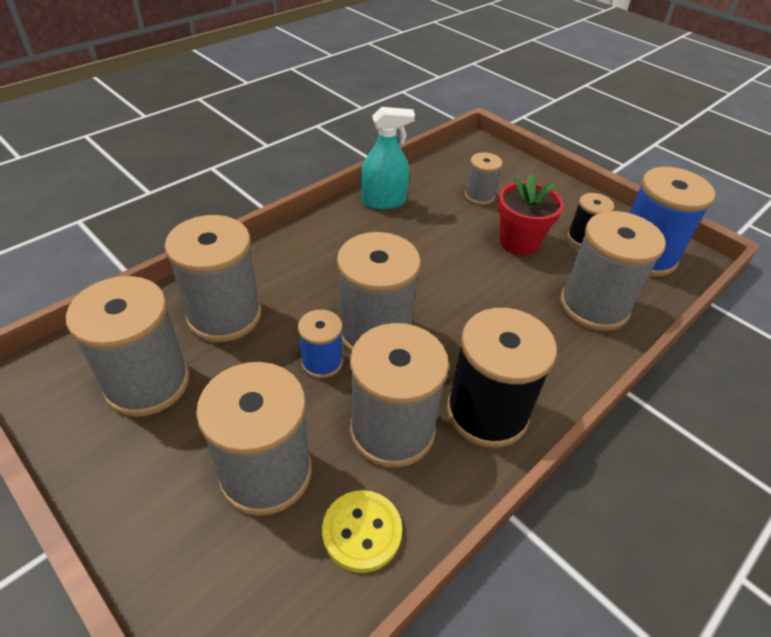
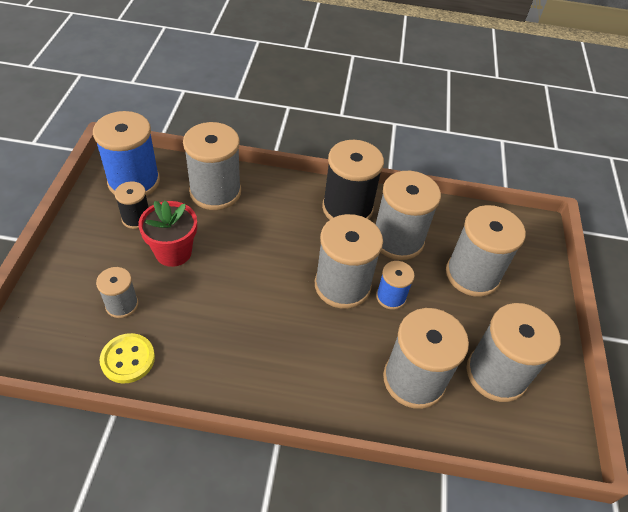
camera: 130 degrees left, 5 degrees up
yellow button [322,490,402,573] -> yellow button moved to [100,333,155,384]
turquoise spray bottle [361,107,415,210] -> none

